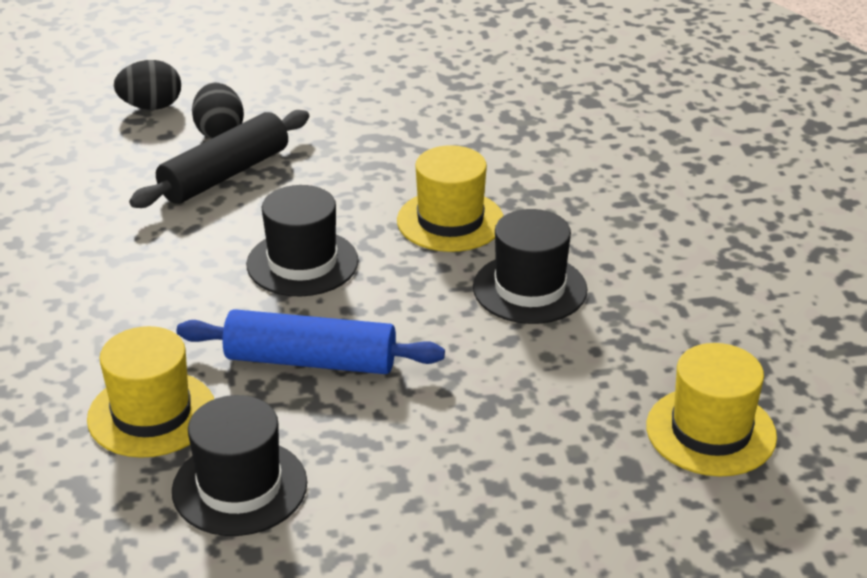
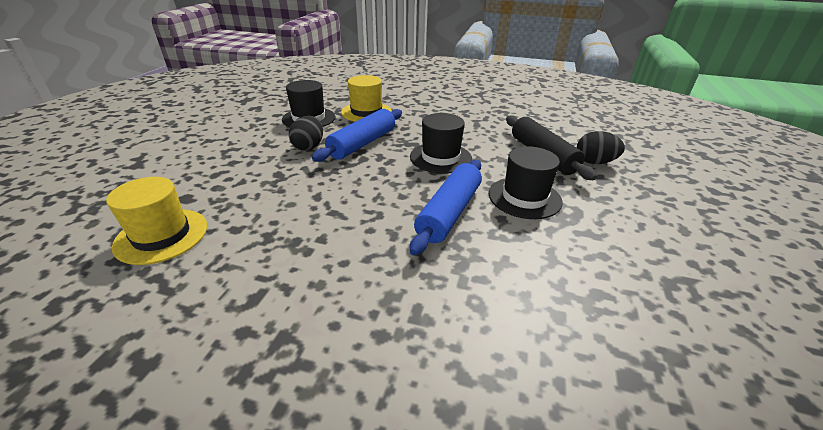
camera: 115 degrees right, 0 degrees up
black egg [114,60,181,110] -> black egg moved to [289,116,323,151]
yellow hat [397,145,503,252] -> blue rolling pin [410,160,482,255]
black hat [473,209,588,324] -> black hat moved to [489,146,563,219]

